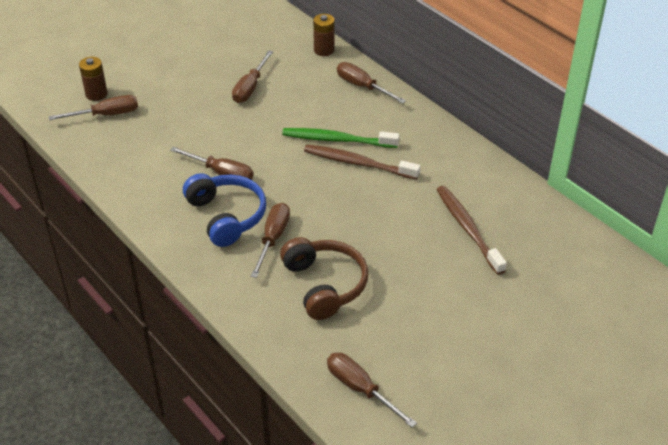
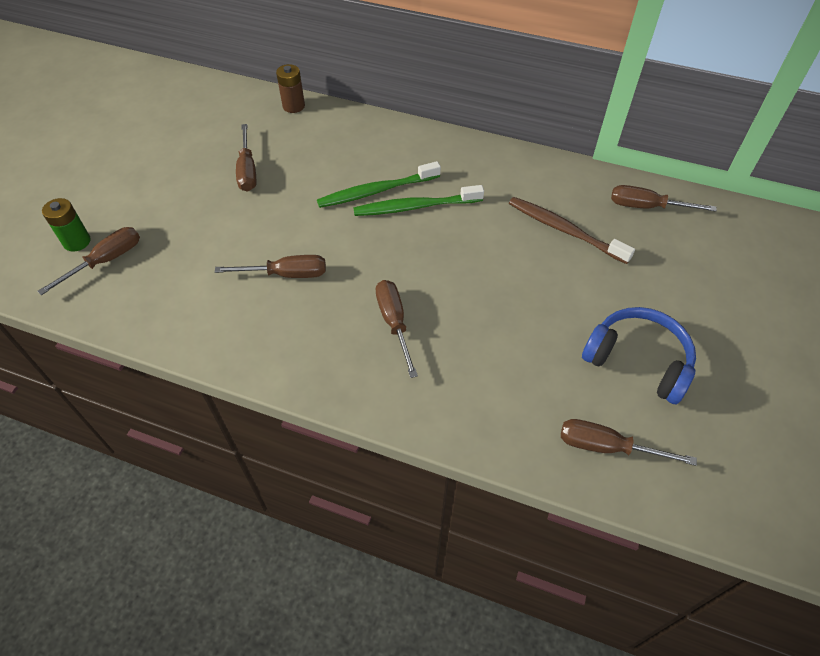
camera: 30 degrees left, 10 degrees up
brown battery [79,57,107,101] -> green battery [42,198,91,252]
blue headphones [183,173,266,247] -> blue headphones moved to [582,307,696,404]
brown headphones [280,237,368,320] -> none
brown toothbrush [304,144,421,180] -> green toothbrush [353,185,484,216]
brown screwdriver [337,62,406,104] -> brown screwdriver moved to [611,185,717,211]

